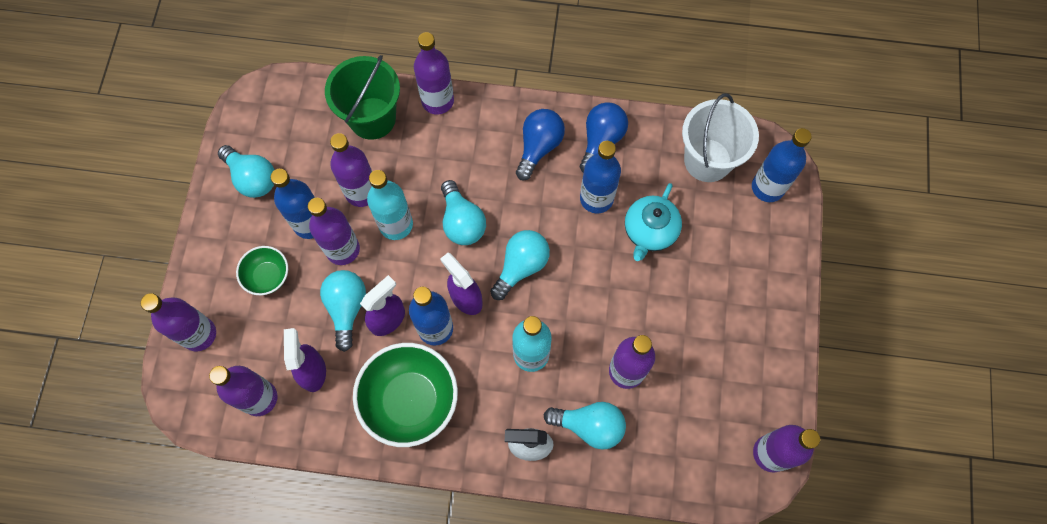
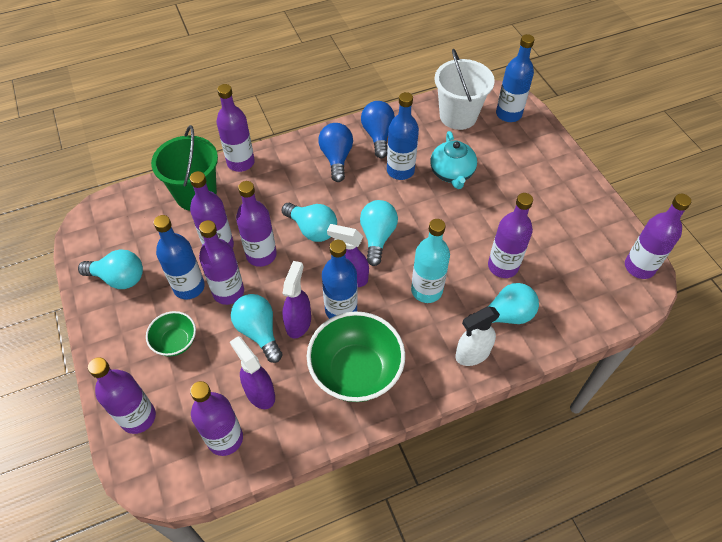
camera: 30 degrees left, 15 degrees down
turquoise bottle [367,170,413,240] -> purple bottle [236,181,277,267]

